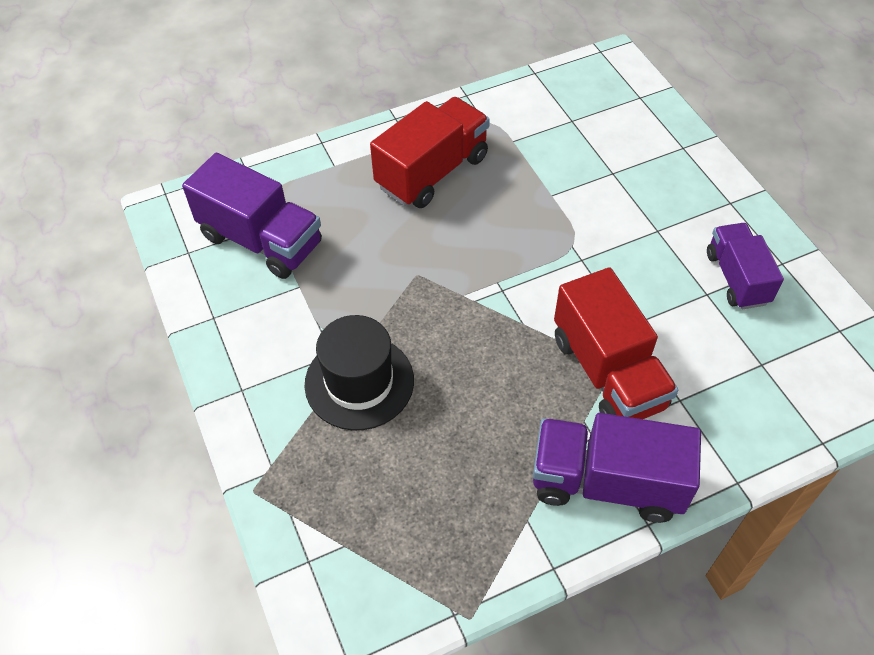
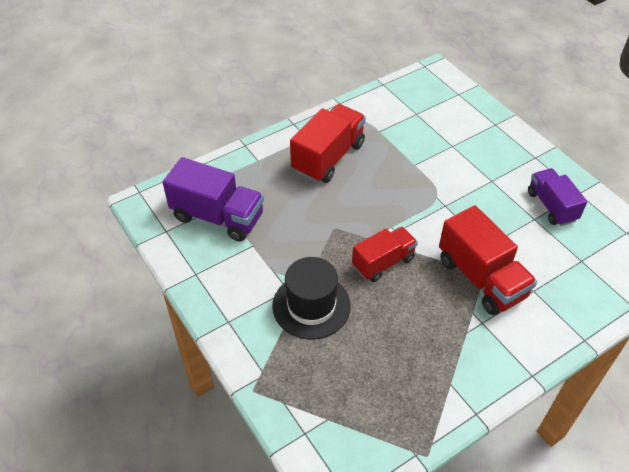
camera: 10 degrees left, 5 degrees down
purple truck [533,413,701,523] -> none
none -> red truck [352,227,418,282]

